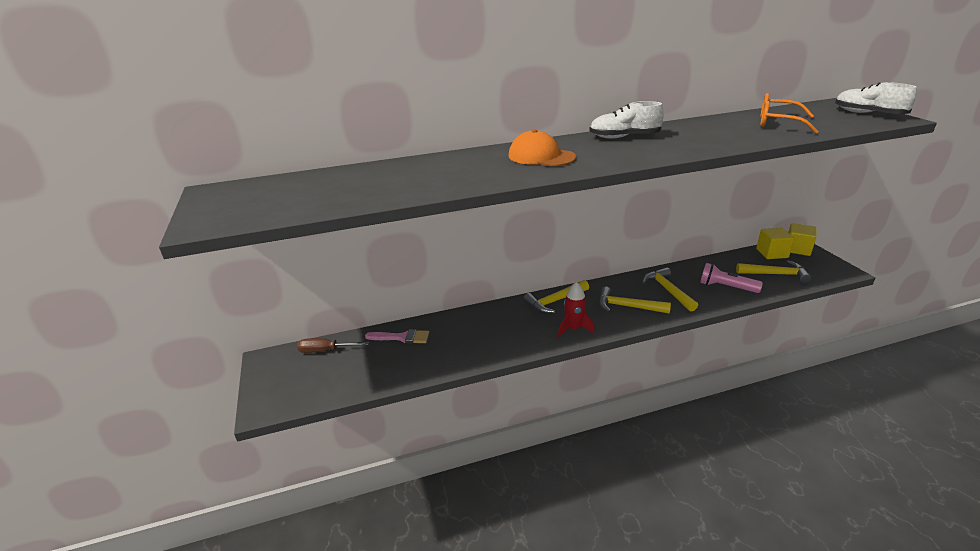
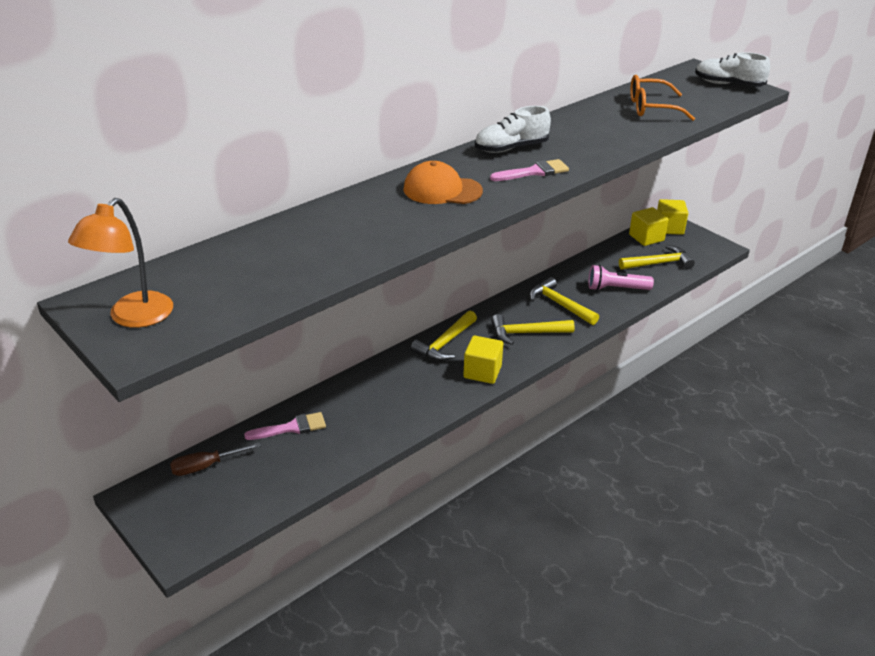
camera: 25 degrees left, 5 degrees up
red rocket [558,282,595,337] -> yellow cube [463,335,503,384]
none -> orange lamp [68,198,173,328]
none -> pink brush [490,159,569,181]

